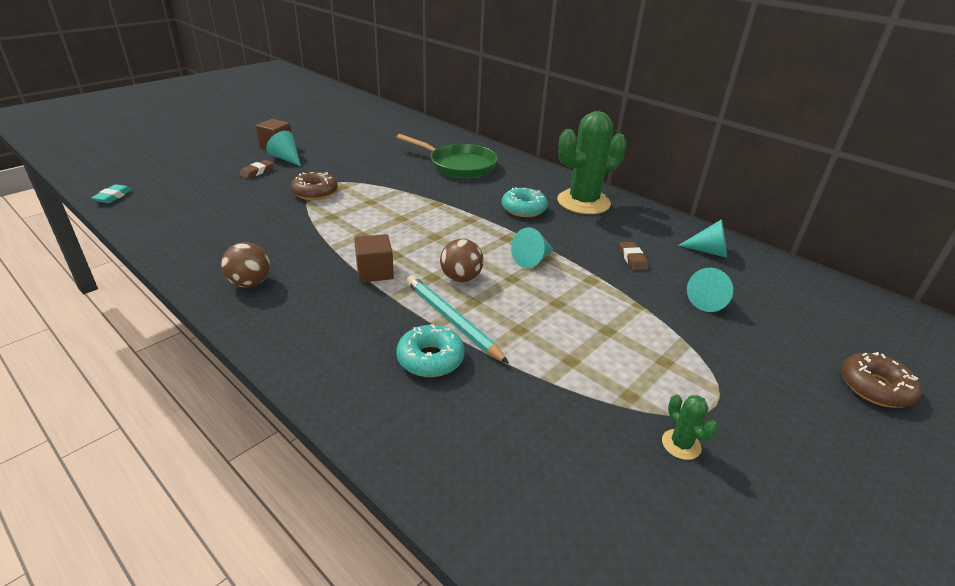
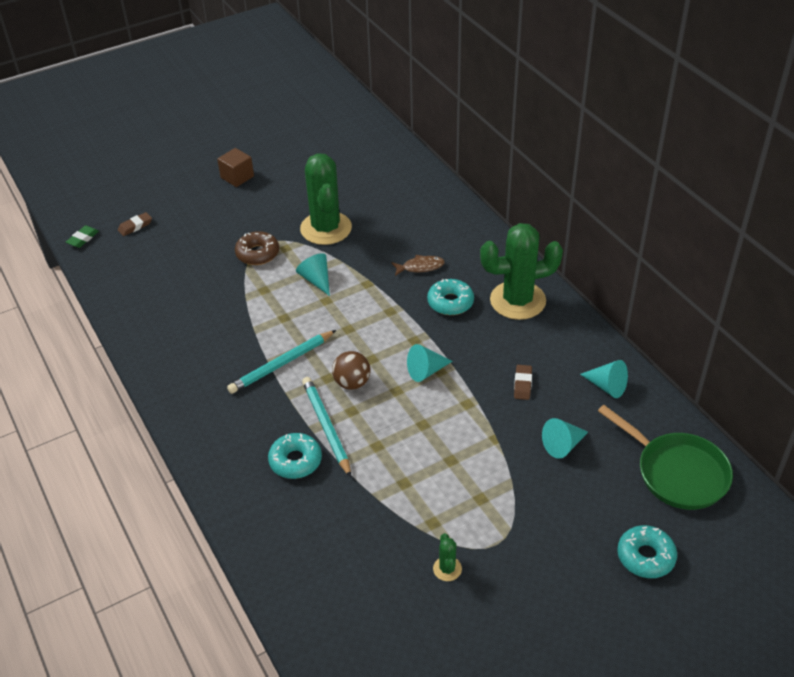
camera: 20 degrees right, 10 degrees up
turquoise eraser [91,184,132,203] -> green eraser [66,225,99,248]
brown ball [221,242,270,287] -> none
brown eraser [239,160,274,179] -> brown eraser moved to [118,212,152,236]
turquoise cone [266,131,301,166] -> turquoise cone moved to [296,253,330,296]
brown cube [354,234,394,283] -> turquoise pencil [227,330,336,394]
green pan [396,134,498,178] -> green pan moved to [598,405,733,510]
brown donut [841,352,921,408] -> turquoise donut [617,525,677,578]
none -> green cactus [300,153,352,245]
none -> brown fish [392,255,445,276]

